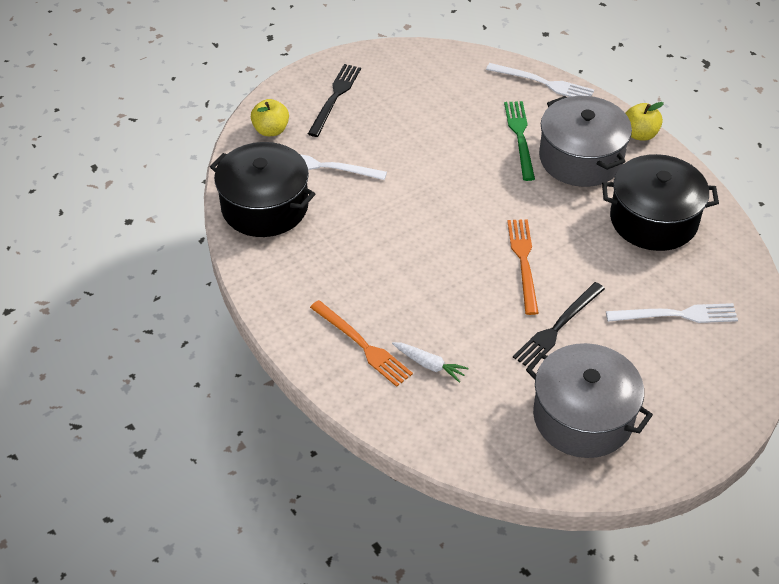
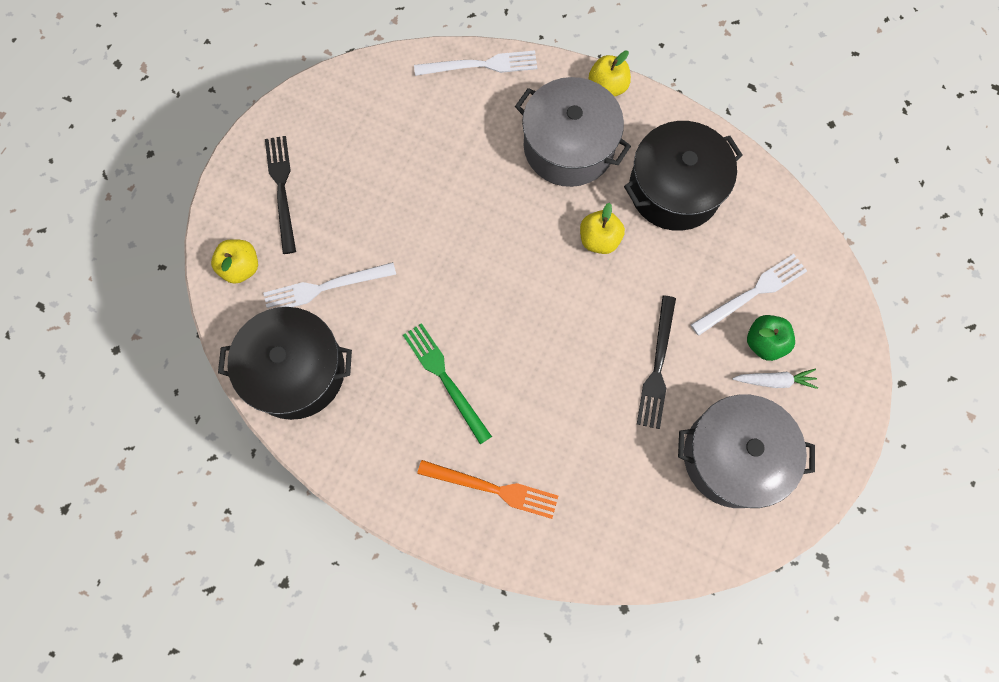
camera: 30 degrees left, 25 degrees up
white carrot [392,342,469,383] -> white carrot moved to [732,369,818,389]
green fork [504,101,535,181] -> green fork moved to [403,323,492,444]
orange fork [507,219,539,315] -> none
none -> yellow apple [580,203,625,254]
none -> green apple [747,315,795,361]

